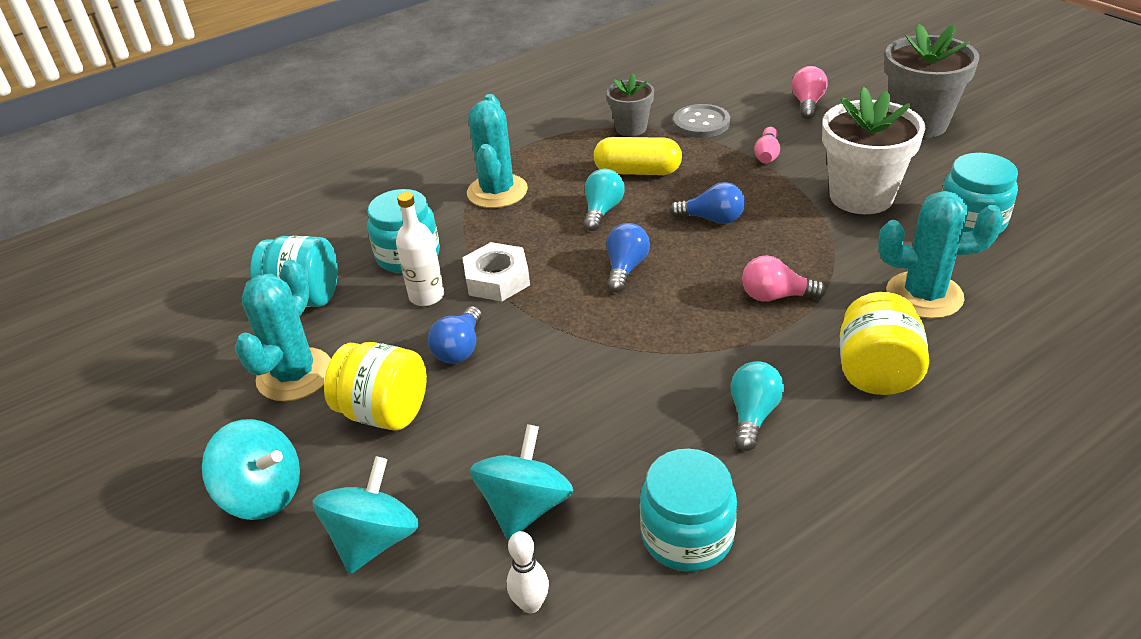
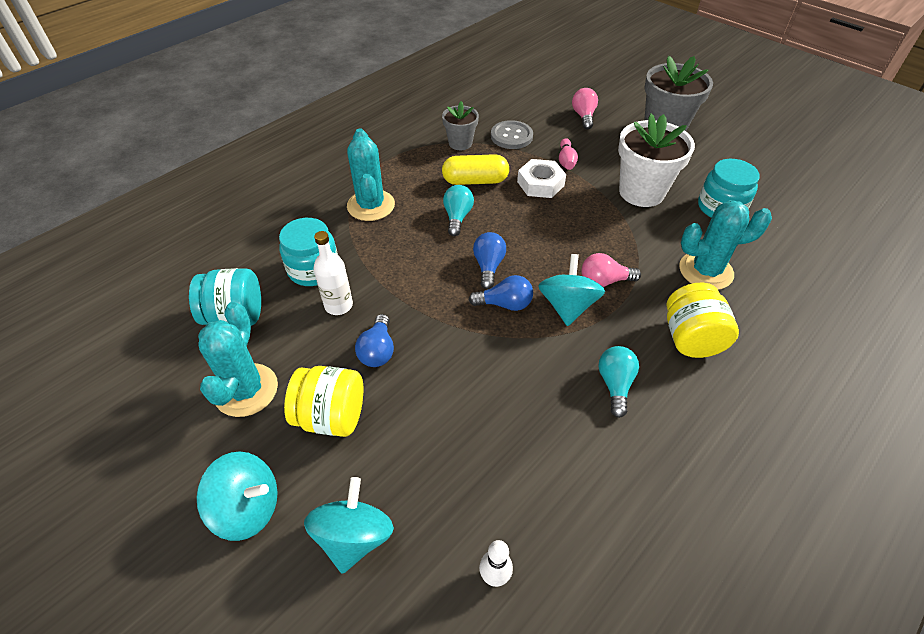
camera: 15 degrees left, 10 degrees up
white nut [463,242,530,301] -> white nut moved to [517,159,566,198]
turquoise spinning top [470,424,573,540] -> turquoise spinning top moved to [538,254,605,326]
turquoise jar [640,449,737,572] -> none
blue light bulb [670,182,745,224] -> blue light bulb moved to [469,275,533,311]

